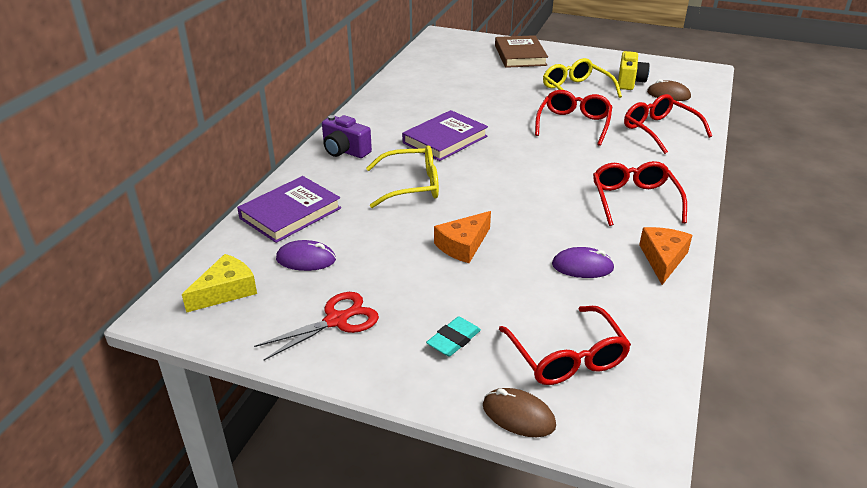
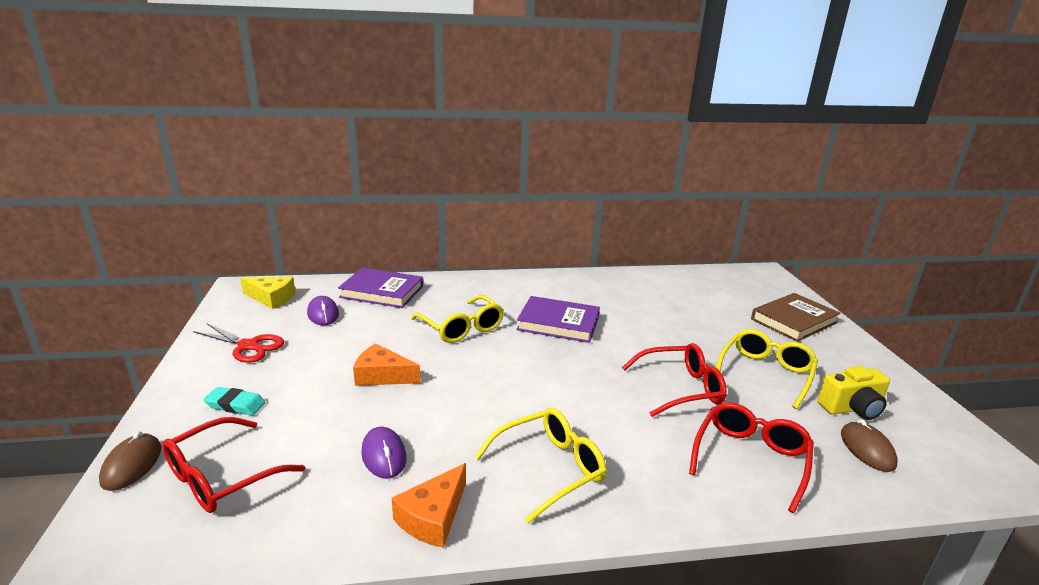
camera: 60 degrees right, 10 degrees down
purple camera [322,115,372,158] -> none
red glasses [593,161,687,226] -> yellow glasses [474,408,607,524]
orange cheese [639,227,692,285] -> orange cheese turned 135 degrees clockwise [392,463,466,548]

